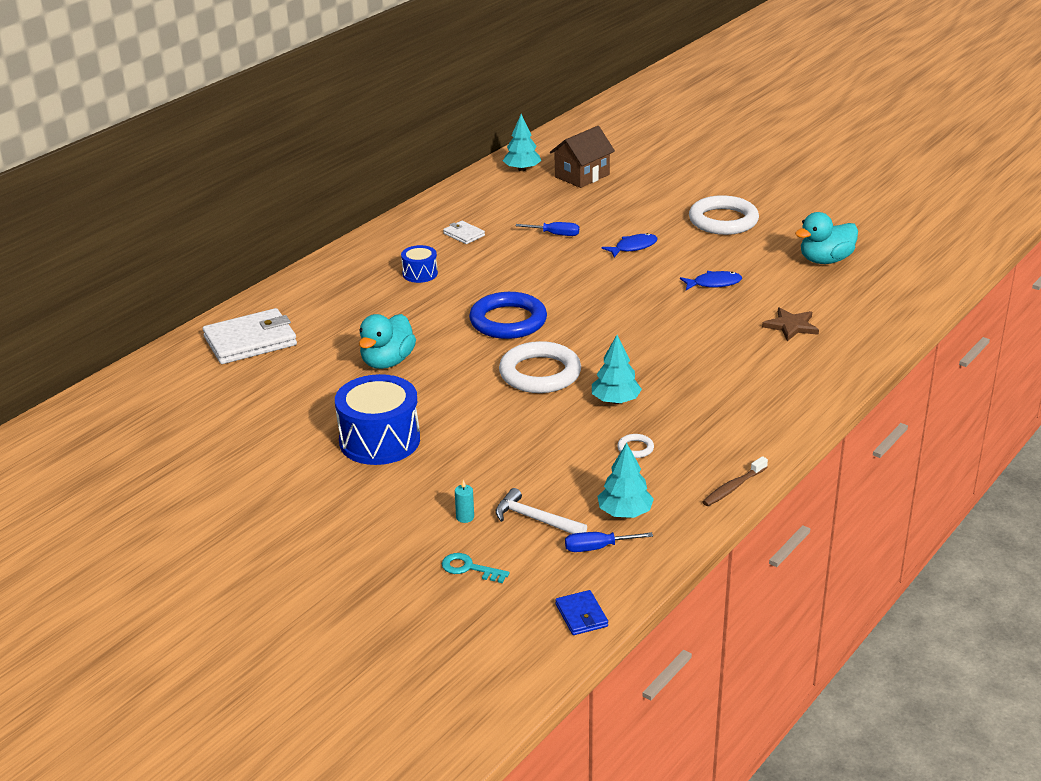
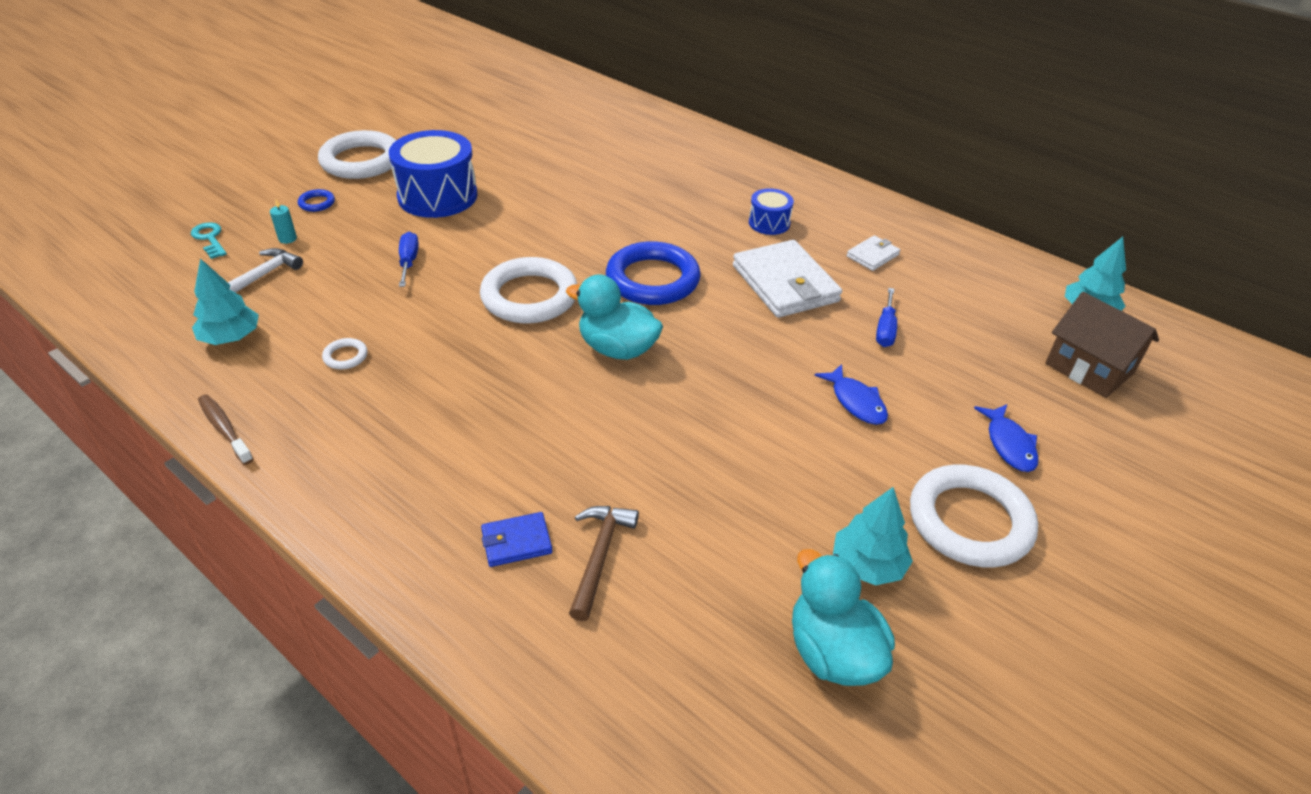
camera: 90 degrees right, 10 degrees up
white wallet [203,308,297,364] -> white wallet moved to [733,240,842,318]
turquoise duck [359,314,416,369] -> turquoise duck moved to [566,275,663,360]
turquoise key [442,553,509,583] -> turquoise key turned 60 degrees counterclockwise [191,222,227,259]
blue wallet [555,590,608,635] -> blue wallet moved to [481,512,552,567]
blue screwdriver [565,532,653,552] -> blue screwdriver moved to [399,232,419,287]
turquoise tree [592,335,642,404] -> turquoise tree moved to [833,487,913,585]
blue fish [680,271,742,290] -> blue fish moved to [974,404,1039,472]
brown star [762,307,819,341] -> brown hammer [569,506,639,621]
none -> blue ring [298,189,335,212]
none -> white ring [318,130,396,179]

